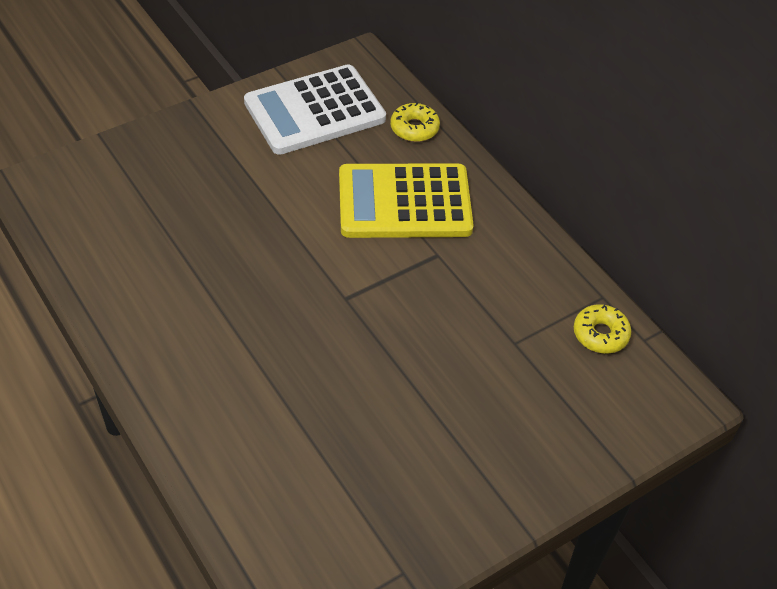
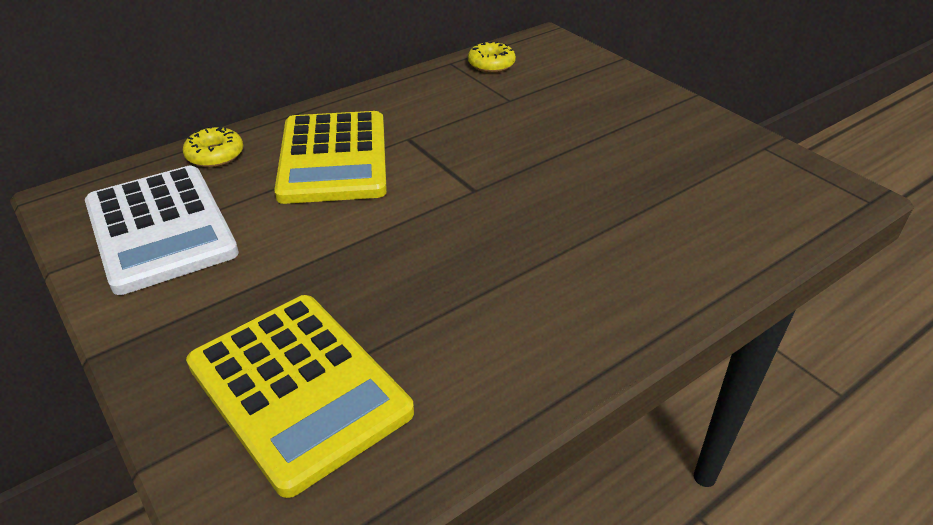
camera: 90 degrees left, 10 degrees down
none -> yellow calculator [186,295,414,498]

